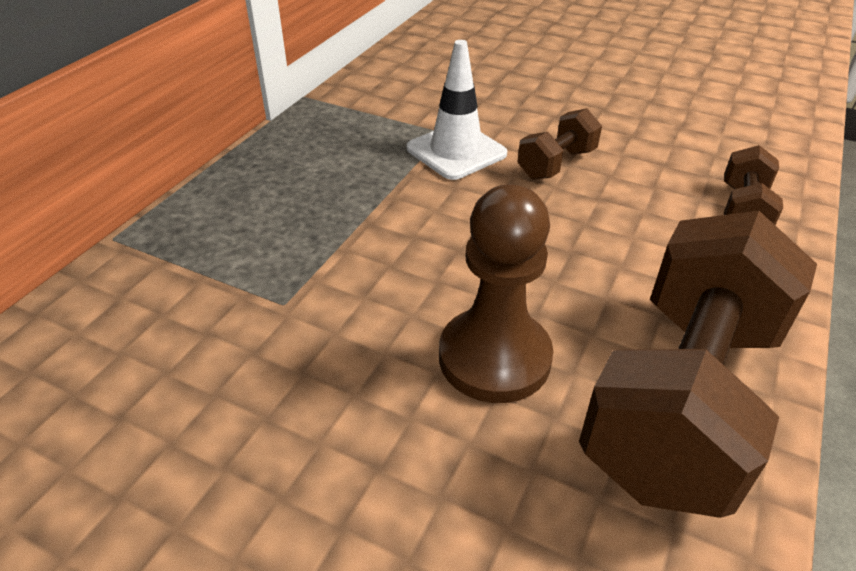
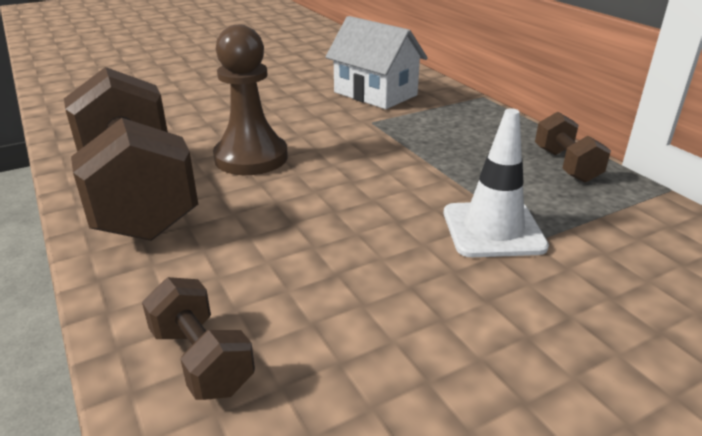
camera: 125 degrees right, 10 degrees down
brown dumbbell [517,108,602,180] -> brown dumbbell moved to [535,111,611,183]
none -> white house [326,16,428,109]

